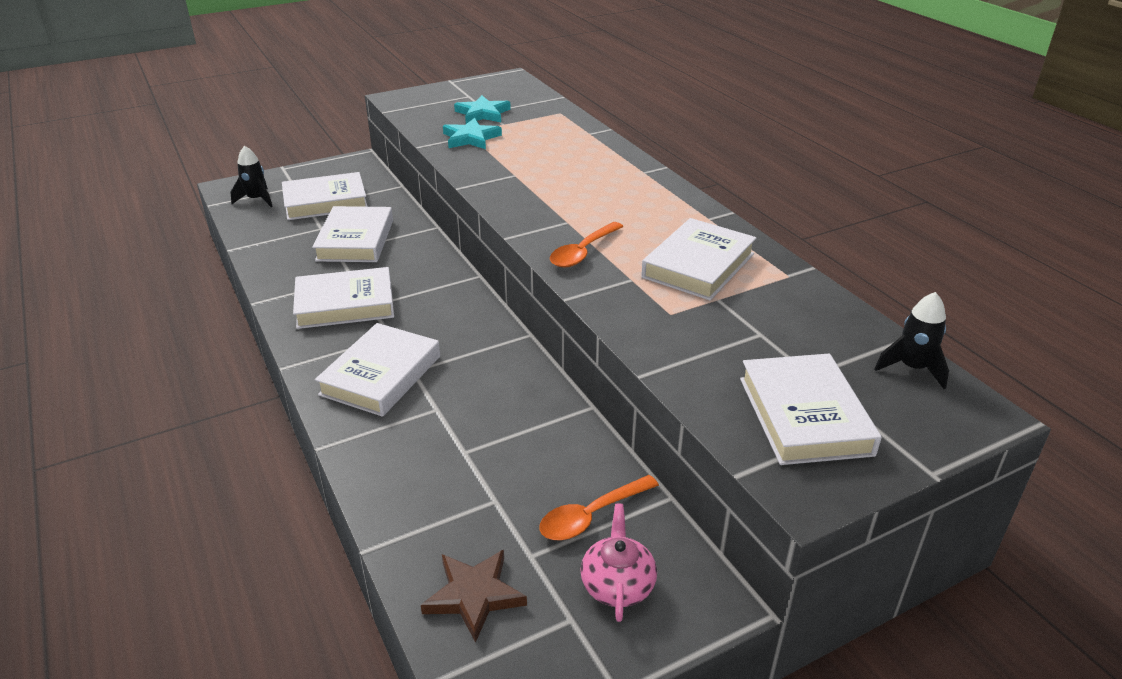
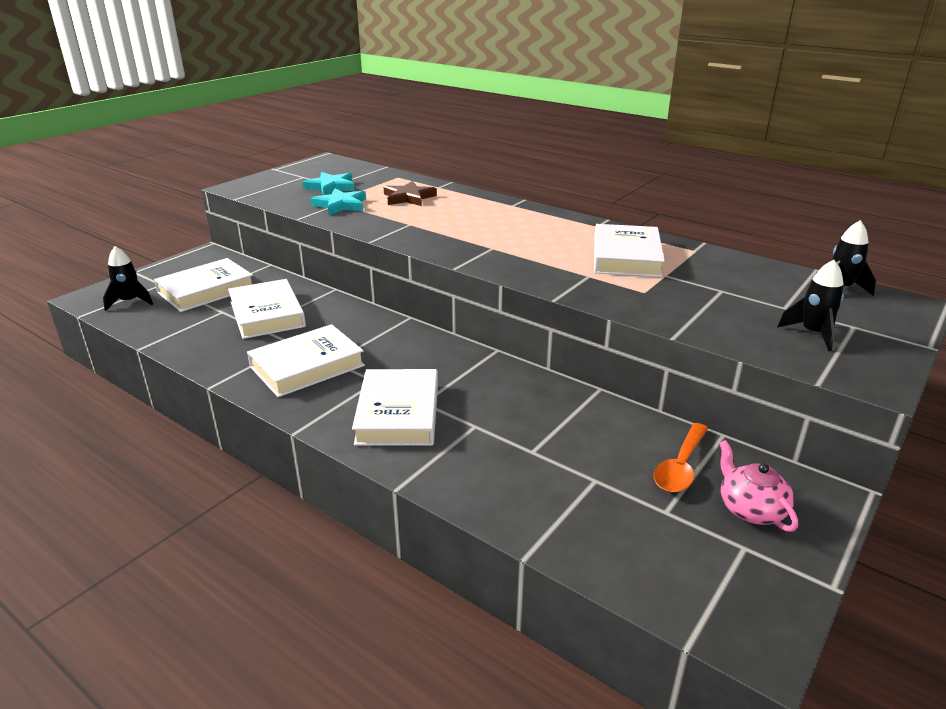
camera: 25 degrees left, 5 degrees down
brown star [421,550,527,643] -> brown star moved to [384,181,437,206]
orange spoon [550,222,624,267] -> none
white book [740,354,882,465] -> black rocket [778,260,844,351]

